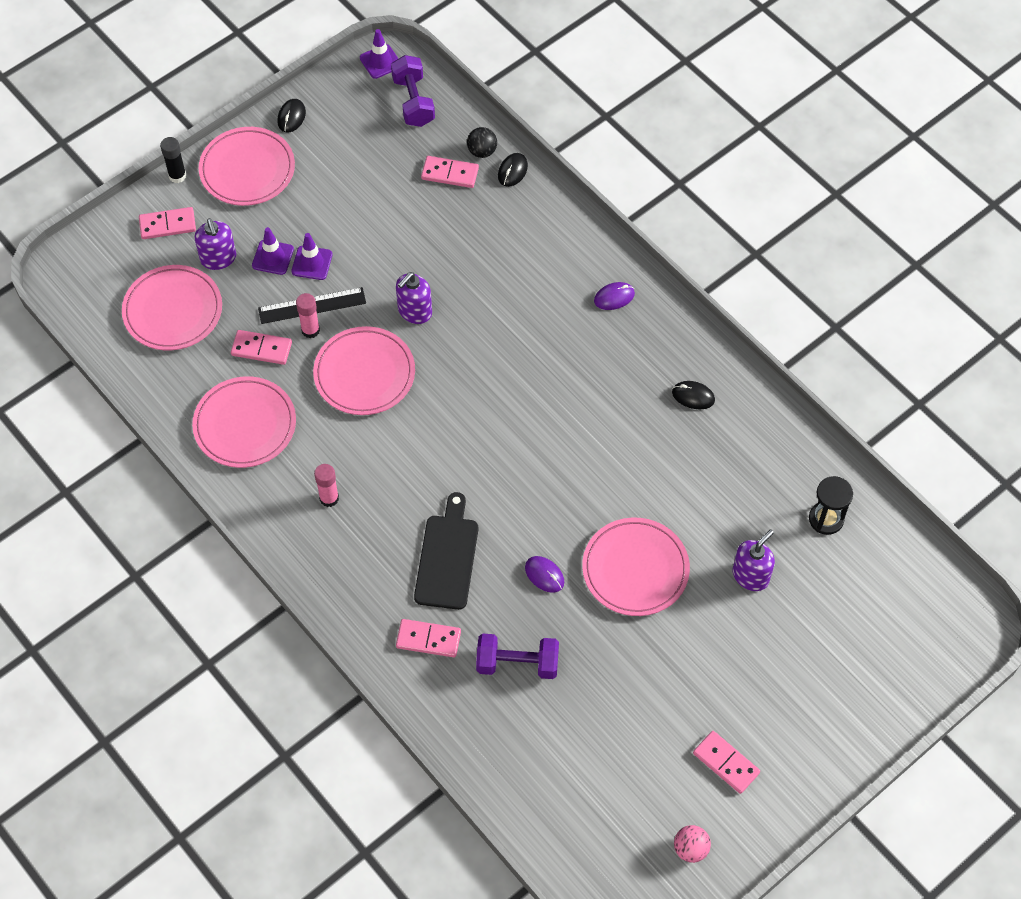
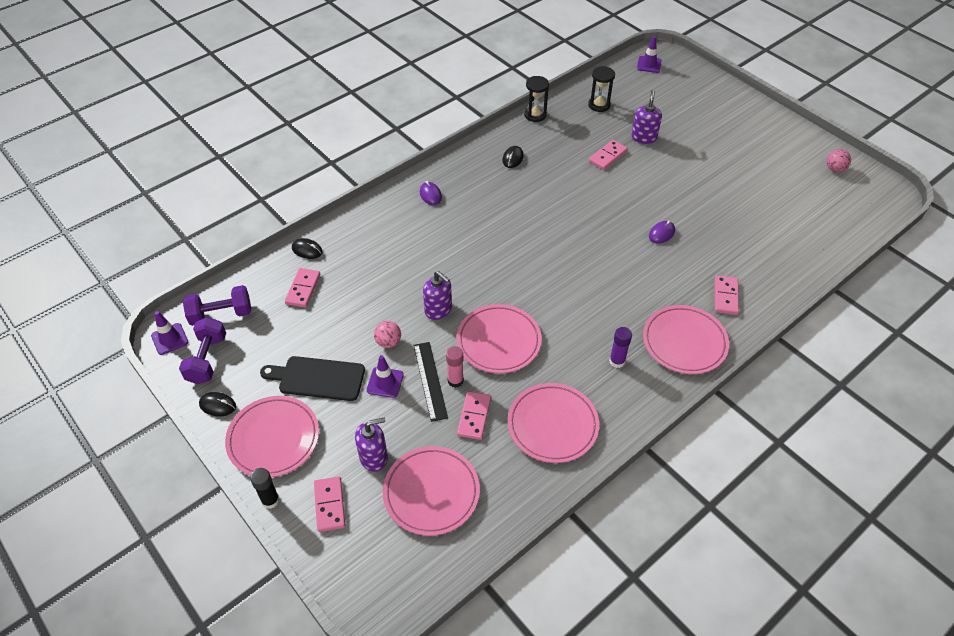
camera: 90 degrees left, 10 degrees down
purple traffic cone [252,227,294,275] -> purple traffic cone moved to [637,36,662,73]
pink glue stick [314,464,339,507] -> purple glue stick [609,327,632,368]
black cutting board [414,492,478,610] -> black cutting board moved to [260,356,365,401]
black ball [467,127,497,158] -> none
purple dumbbell [476,633,559,679] -> purple dumbbell moved to [179,317,226,384]
pink plate [582,518,690,616] -> pink plate moved to [643,305,729,374]
pink domino [693,731,760,794] -> pink domino moved to [589,140,628,170]
purple soap dispenser [733,529,775,591] -> purple soap dispenser turned 60 degrees clockwise [632,90,662,144]
none -> pink ball [374,321,401,348]
none -> black hourglass [524,76,549,122]

